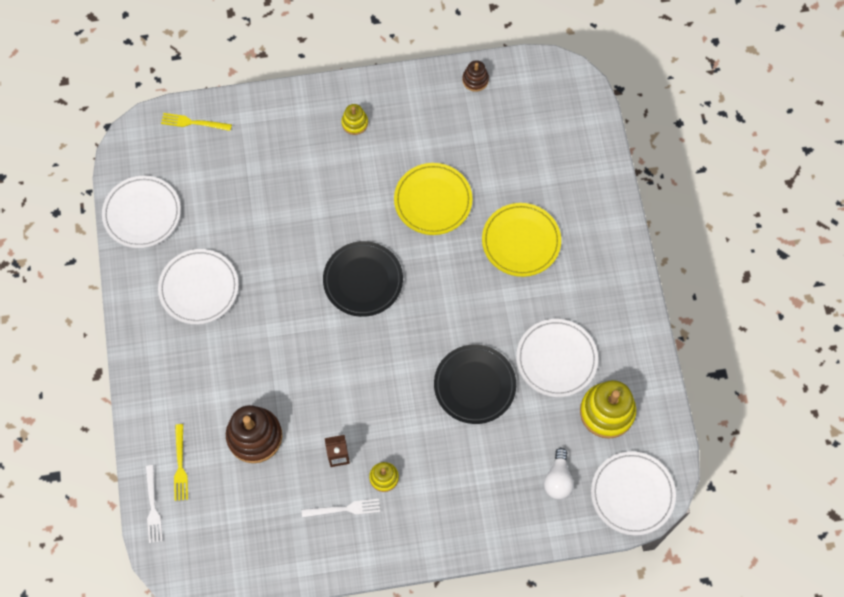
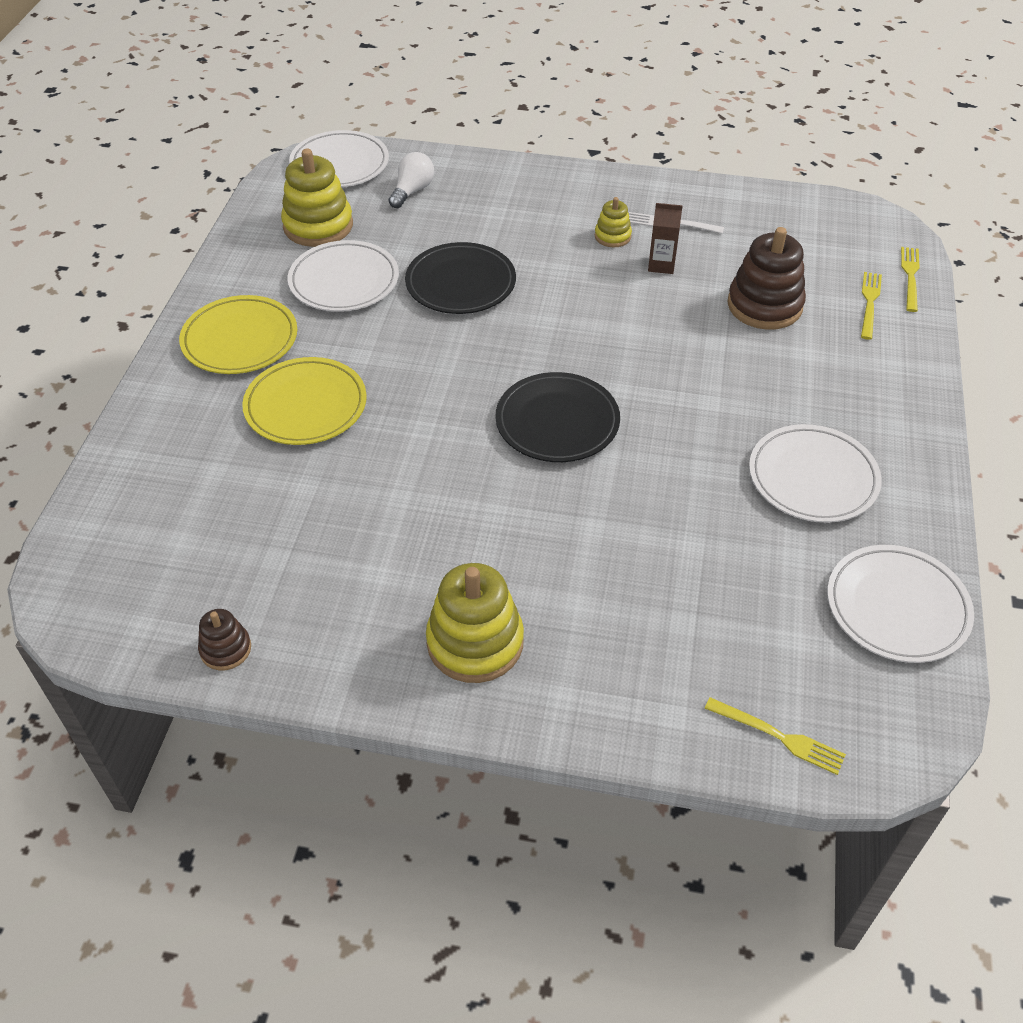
camera: 160 degrees left, 20 degrees down
white fork [146,465,163,543] -> yellow fork [901,247,920,312]
yellow stacking toy [341,104,368,135] -> yellow stacking toy [426,563,524,683], size x1.91
yellow plate [394,163,473,235] -> yellow plate moved to [179,295,297,374]

